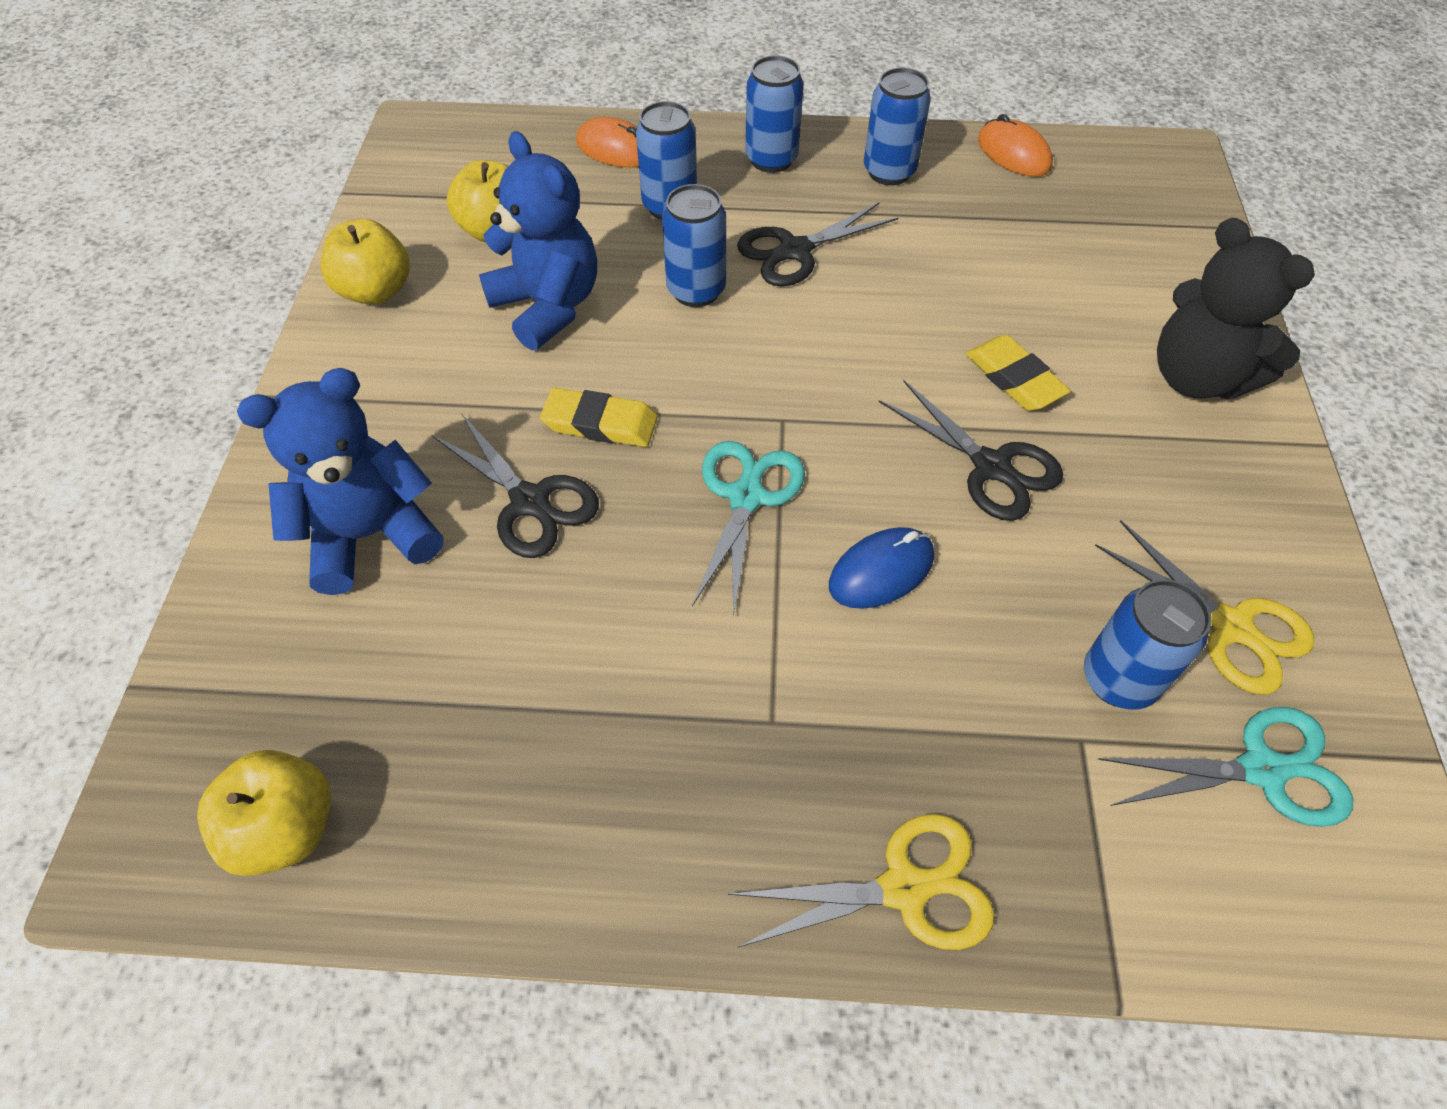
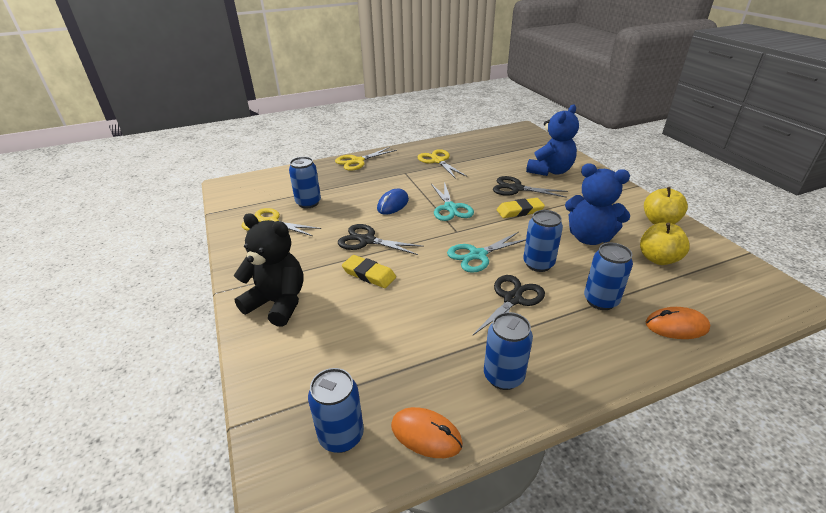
camera: 155 degrees right, 20 degrees down
yellow apple [197,750,331,876] -> none
blue can [745,55,804,173] -> blue can moved to [308,368,364,453]
turquoise scissors [1097,707,1353,827] -> turquoise scissors moved to [447,232,526,273]
none -> yellow scissors [418,149,467,179]

